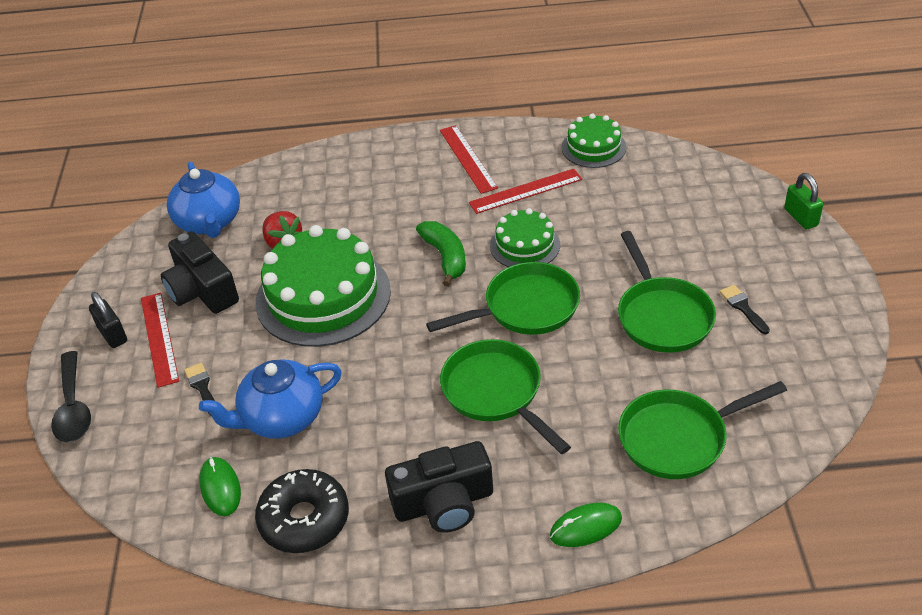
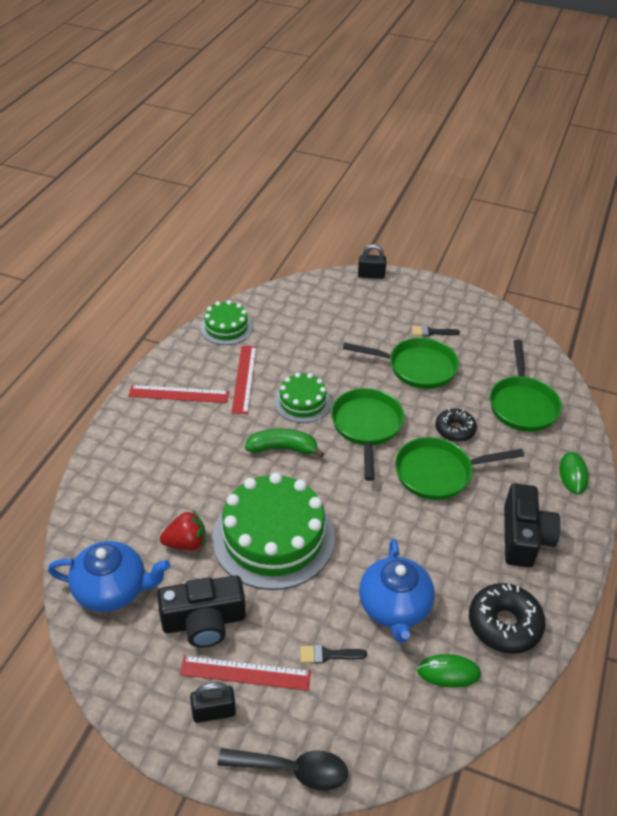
camera: 70 degrees left, 0 degrees up
green padlock [784,173,823,229] -> black padlock [358,244,386,279]
none -> black donut [435,408,477,442]

